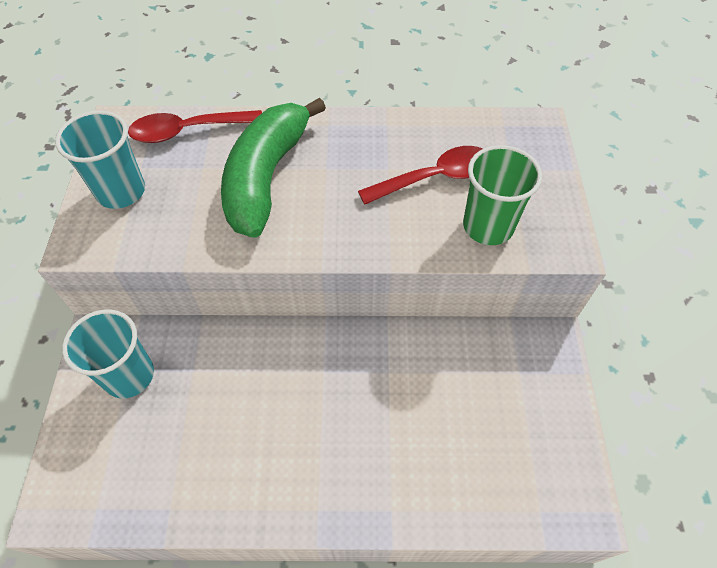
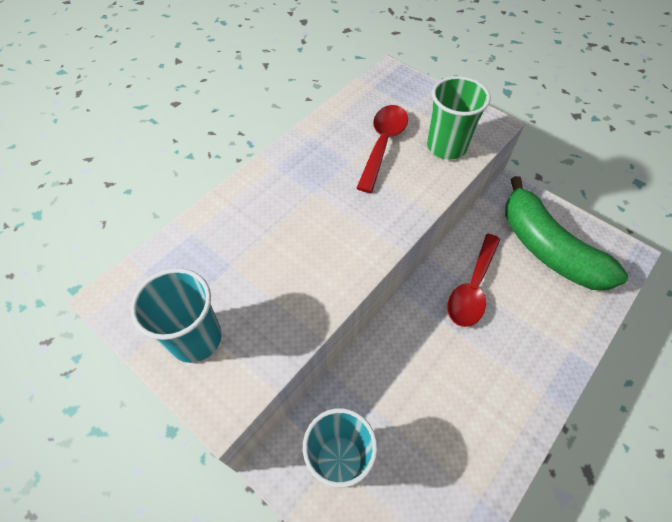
camera: 50 degrees left, 0 degrees up
red spoon [128,110,262,143] -> red spoon moved to [448,234,501,327]
green banana [221,98,326,238] -> green banana moved to [505,176,628,290]

